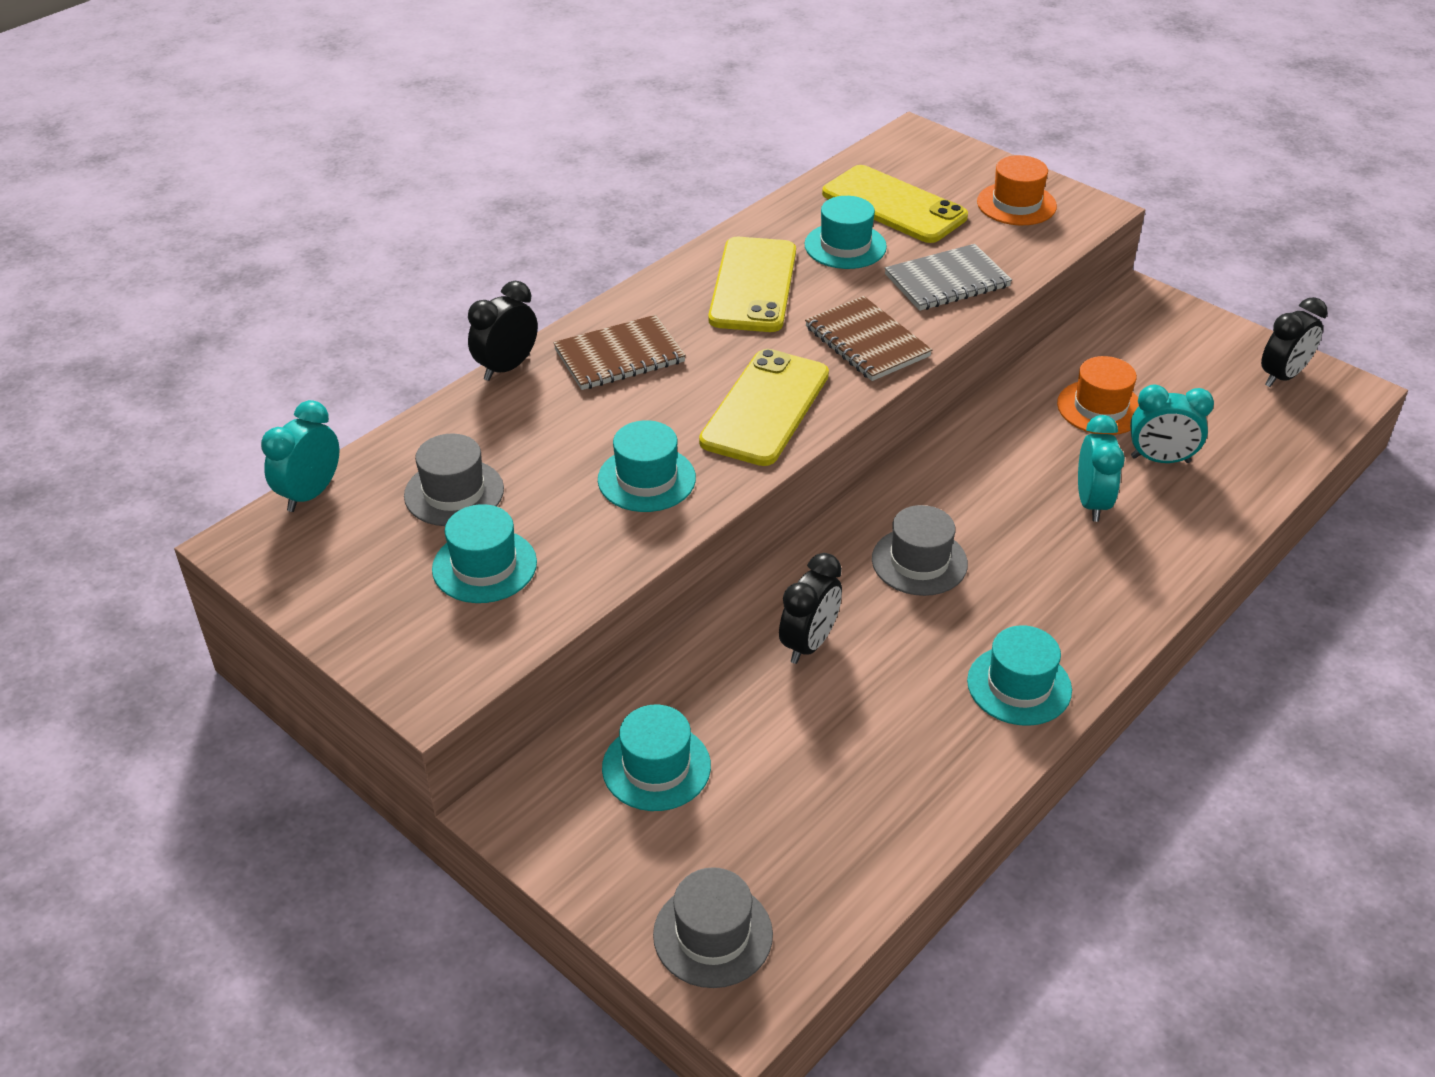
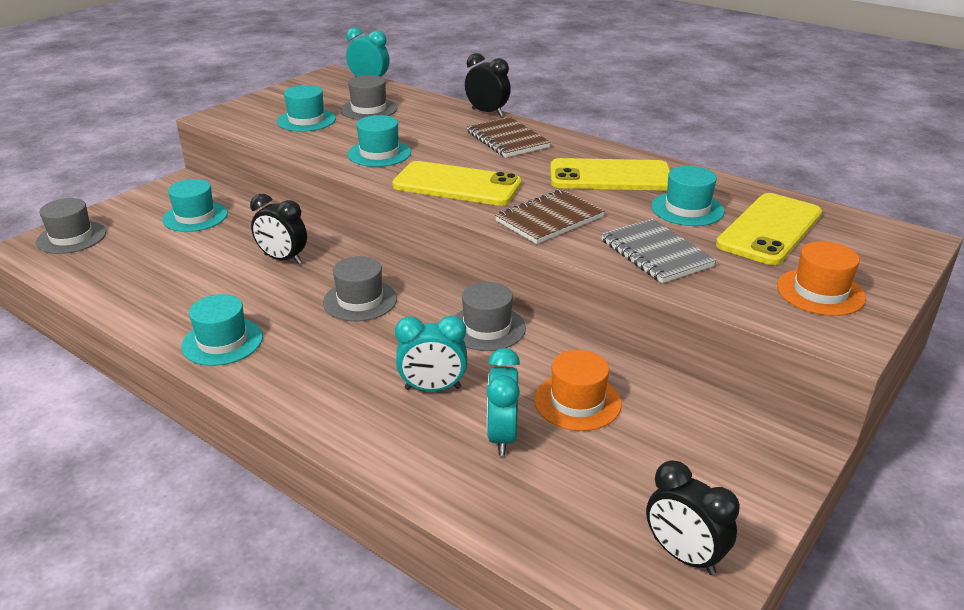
camera: 85 degrees right, 10 degrees down
none -> grey hat [455,282,526,351]

